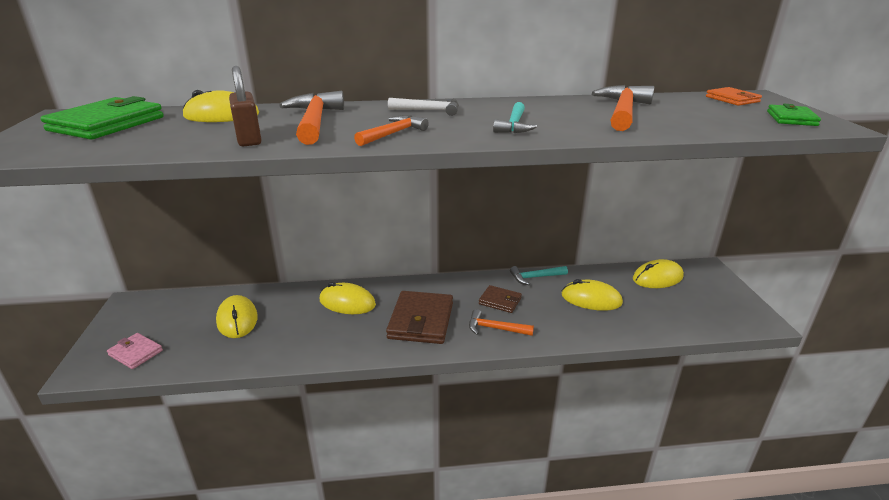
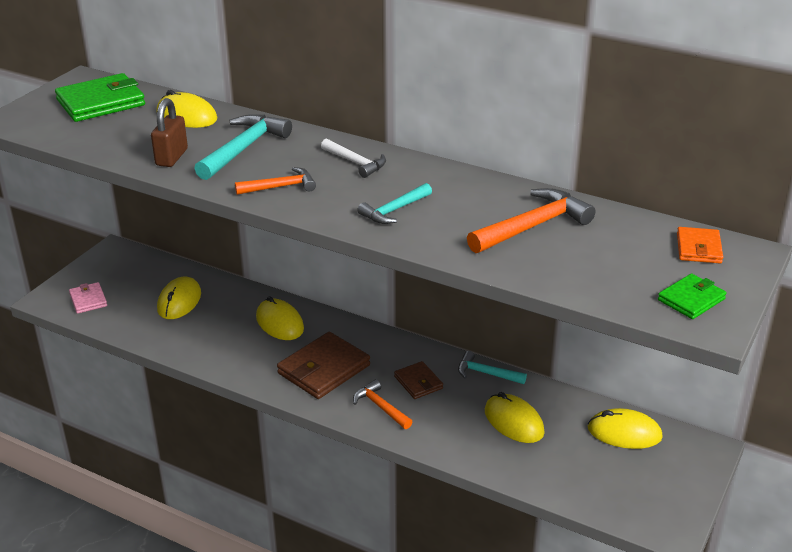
camera: 35 degrees right, 5 degrees up
orange hammer [279,91,344,145] -> turquoise hammer [194,114,292,180]

